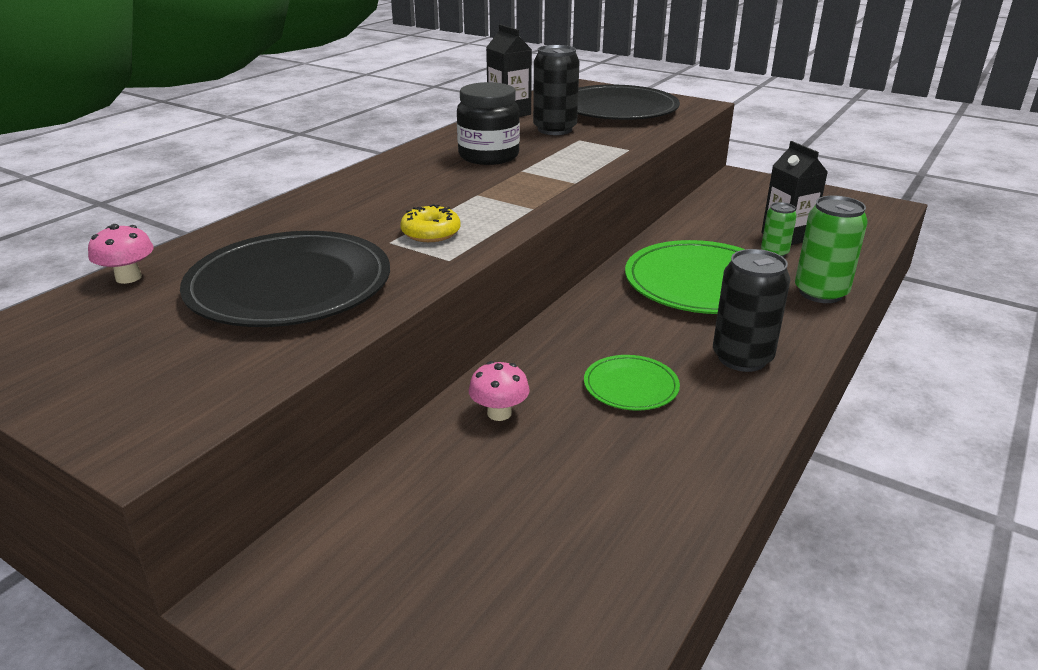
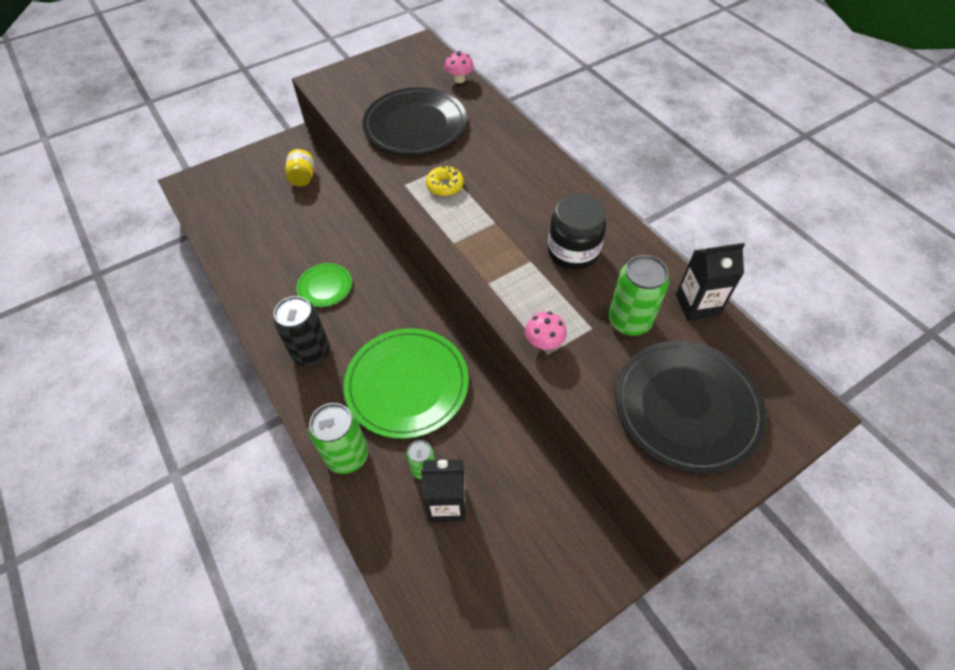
camera: 115 degrees right, 25 degrees up
pink mushroom [468,361,530,421] -> pink mushroom moved to [525,312,567,350]
black can [533,45,580,135] -> green can [608,255,669,336]
none -> yellow jar [285,149,314,187]

